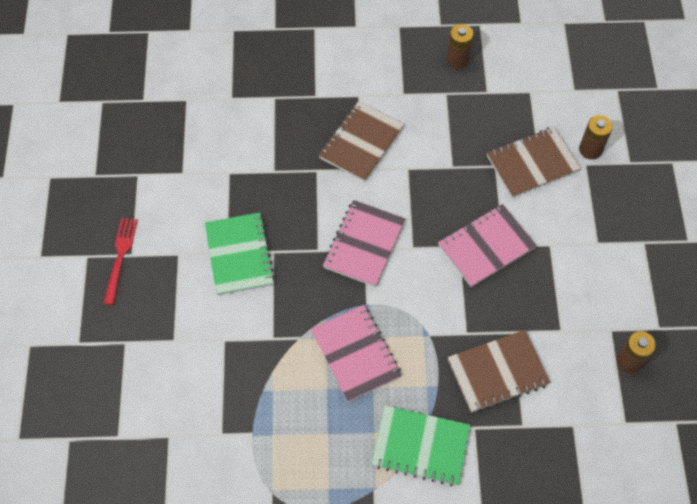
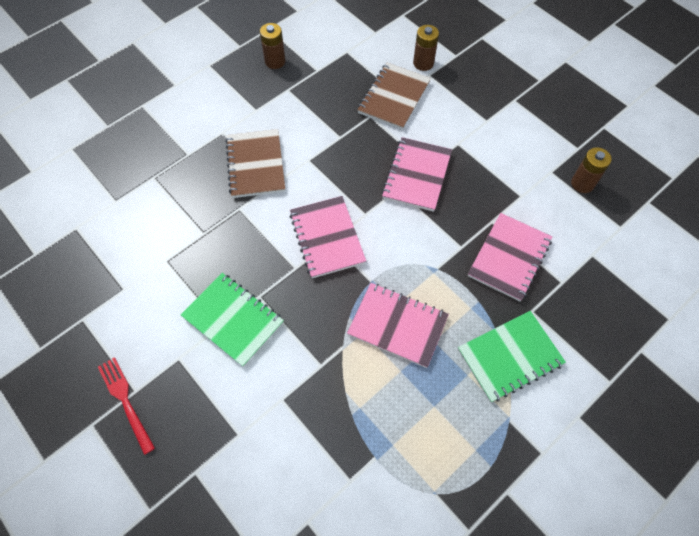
camera: 40 degrees left, 0 degrees up
brown notebook [448,330,551,413] -> pink notebook [468,213,552,302]

